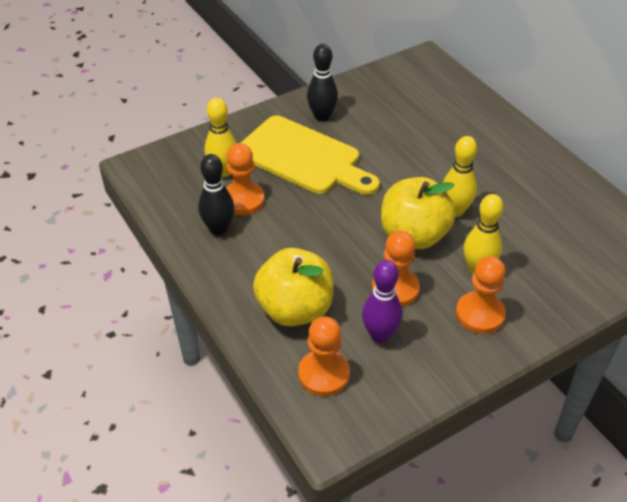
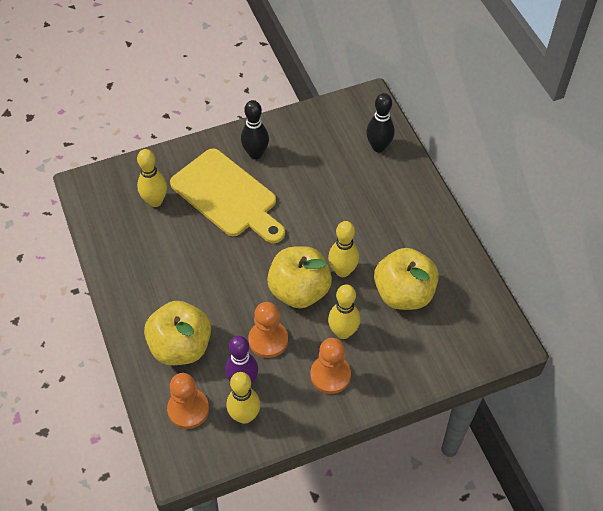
camera: 10 degrees right, 10 degrees up
black bowling pin [198,154,235,235] -> black bowling pin moved to [366,93,395,152]
orange pawn [226,143,265,215] -> none
none -> yellow bowling pin [227,372,260,424]
none -> yellow apple [374,248,439,310]

